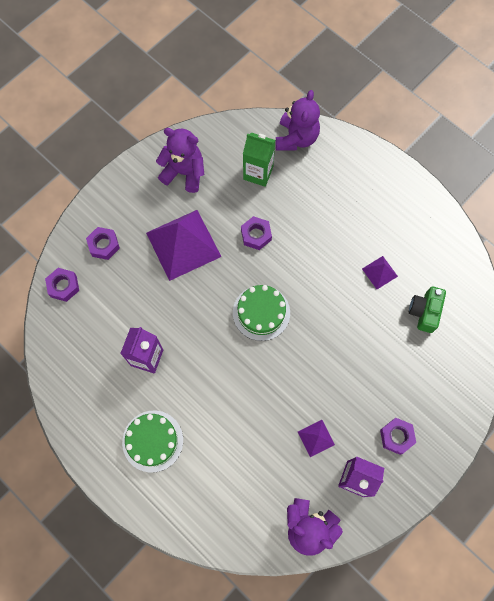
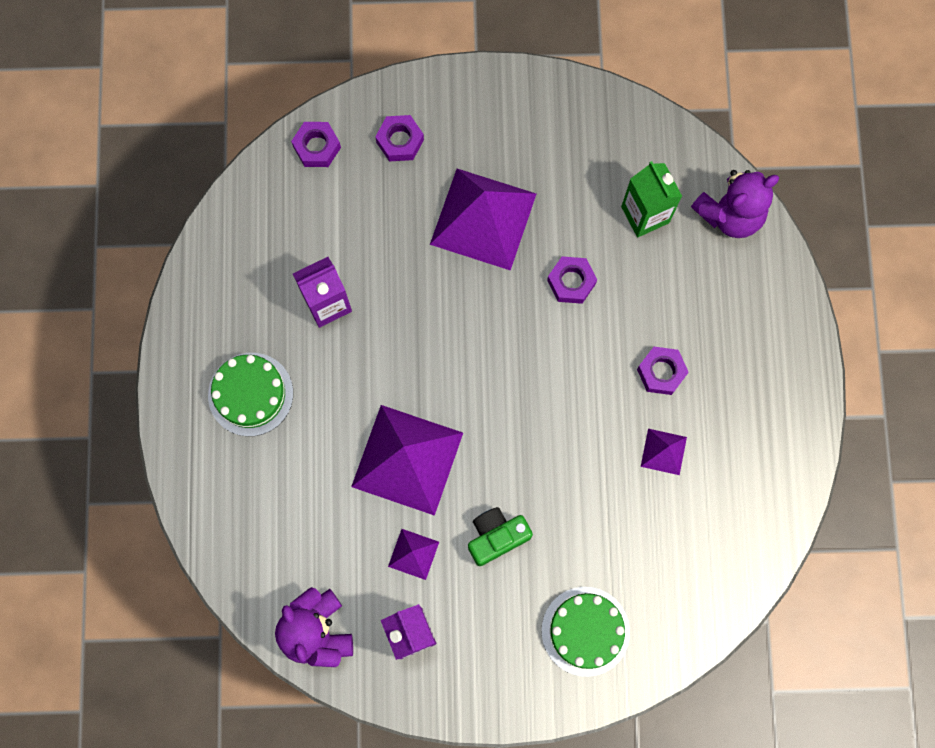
camera: 45 degrees right, 5 degrees up
purple teddy bear [156,128,204,193] -> none
green cake [233,285,290,341] -> green cake moved to [542,587,630,677]
purple nut [380,418,416,455] -> purple nut moved to [637,347,689,395]
green camera [409,286,446,333] -> green camera moved to [468,507,533,566]
none -> purple pyramid [351,405,463,516]

